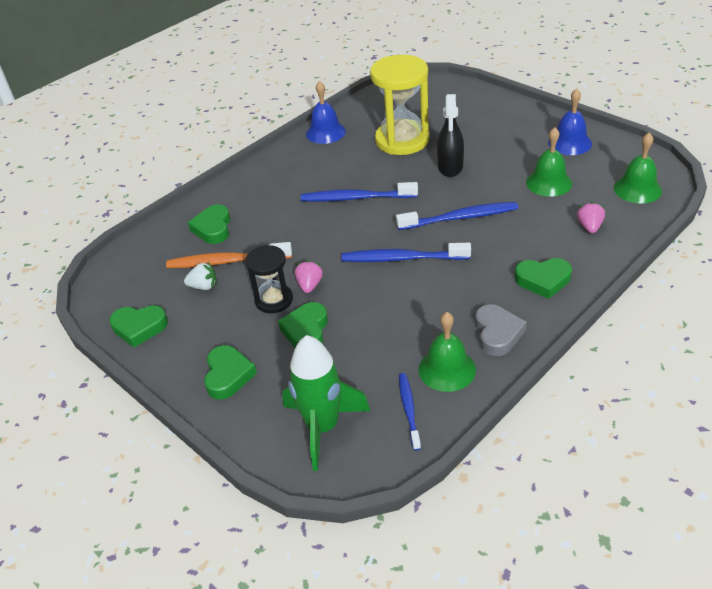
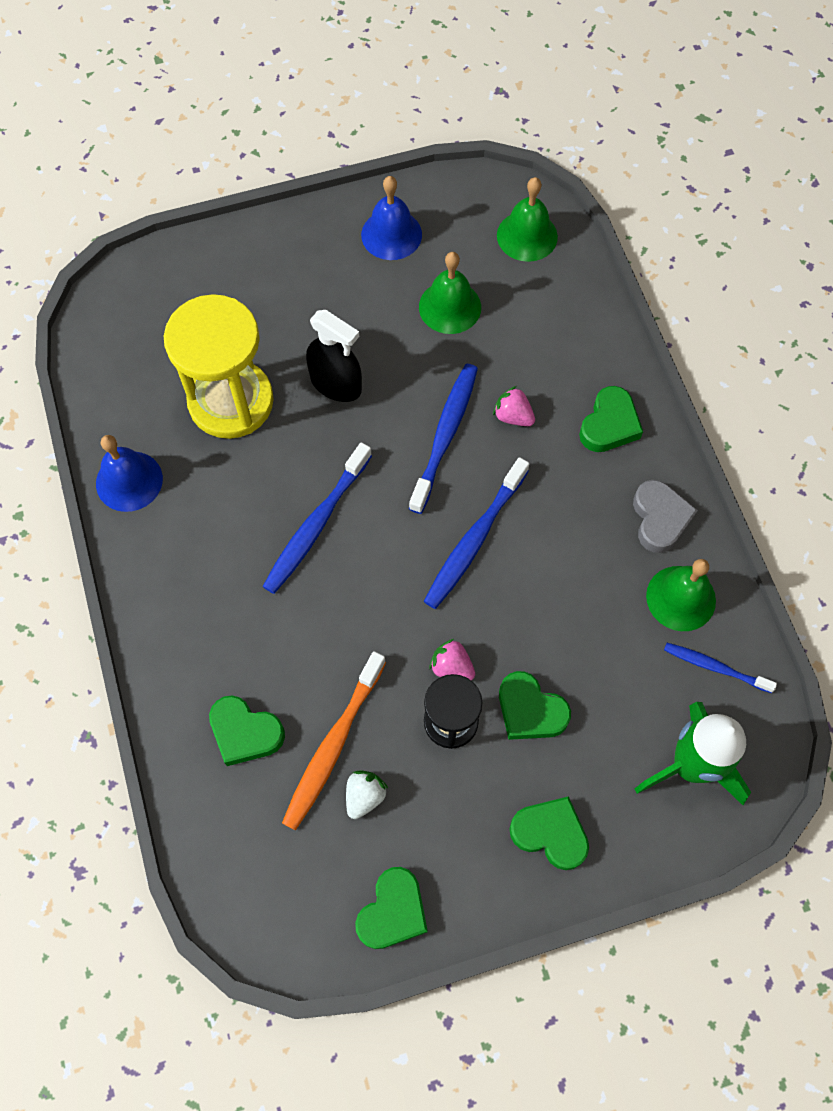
camera: 65 degrees left, 25 degrees up
grey heart [475,304,527,356] -> grey heart turned 60 degrees clockwise [633,480,698,553]
pink strawberry [577,202,605,233] -> pink strawberry moved to [493,386,535,426]

